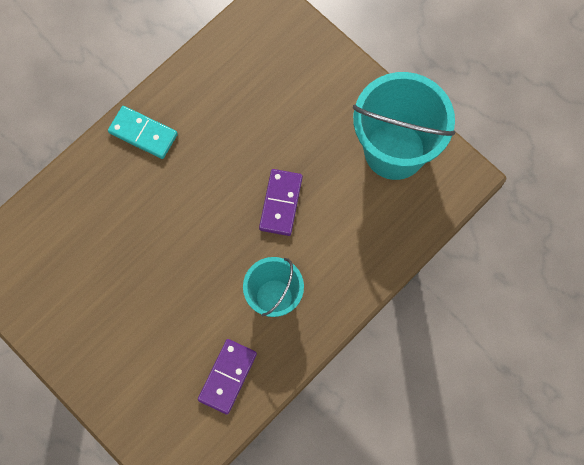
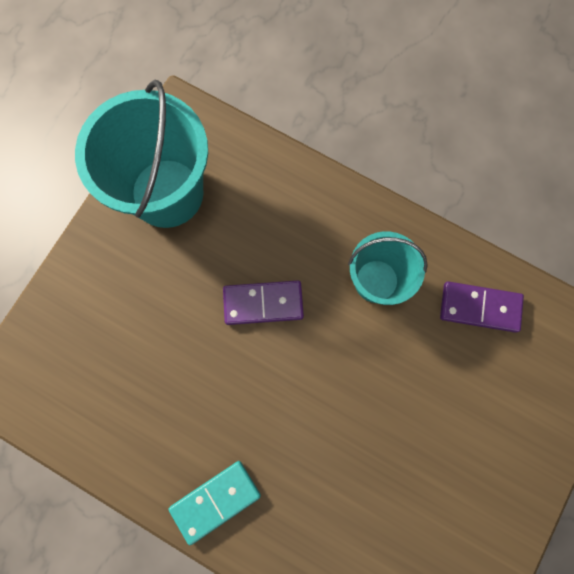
camera: 105 degrees left, 5 degrees up
turquoise domino [108,106,178,159] -> turquoise domino turned 45 degrees clockwise [169,461,261,545]

